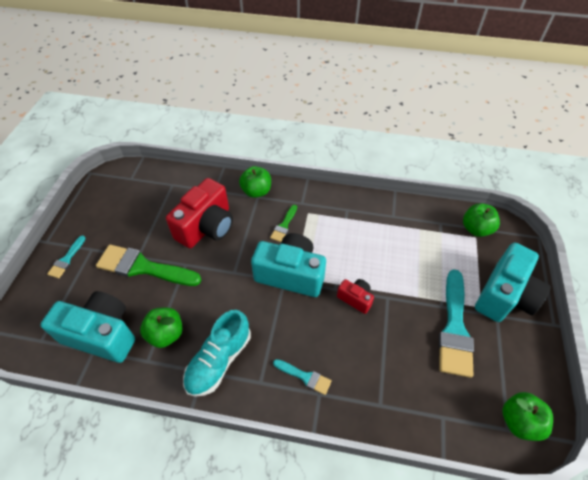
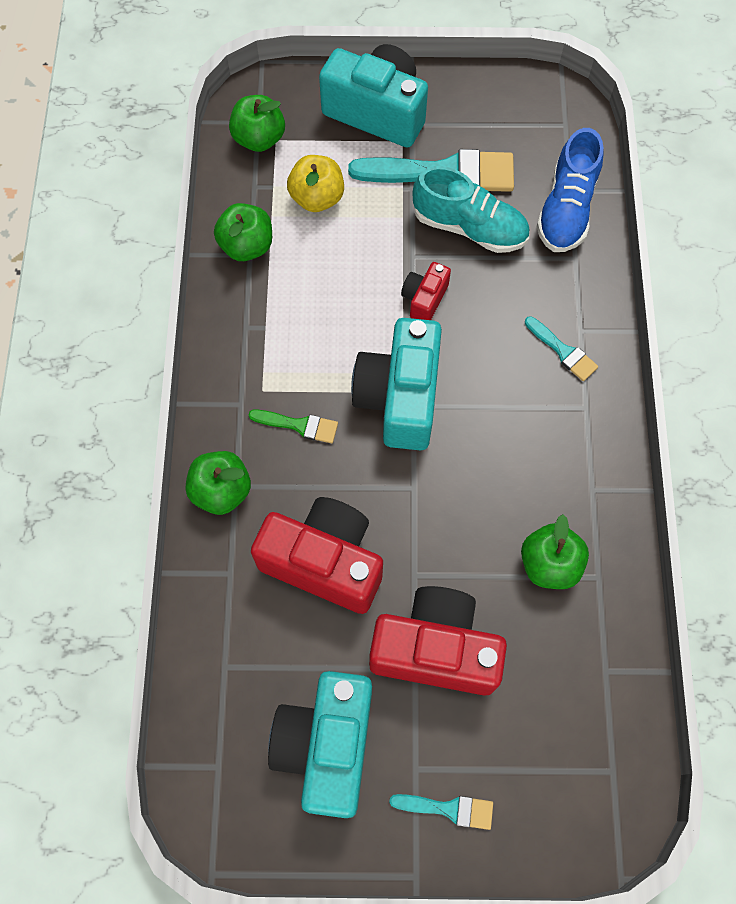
camera: 100 degrees left, 15 degrees up
turquoise camera [40,291,135,363] -> turquoise camera moved to [268,671,372,818]
green brush [96,244,201,286] -> red camera [369,586,507,696]
turquoise shoe [183,310,251,397] -> turquoise shoe moved to [413,166,529,253]
turquoise brush [273,359,332,395] -> turquoise brush turned 120 degrees clockwise [525,316,598,381]
green apple [502,392,553,441] -> green apple moved to [214,203,272,261]
none -> yellow apple [287,155,344,212]
none -> blue shoe [536,128,604,252]

